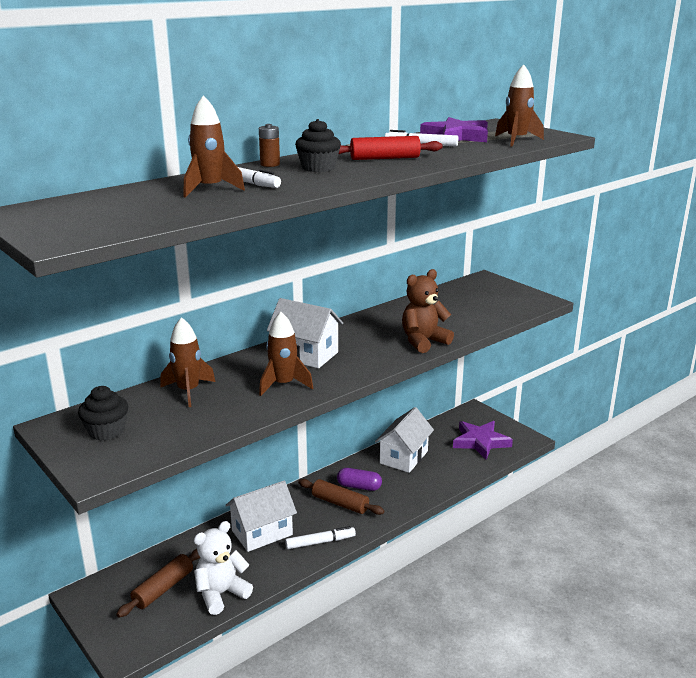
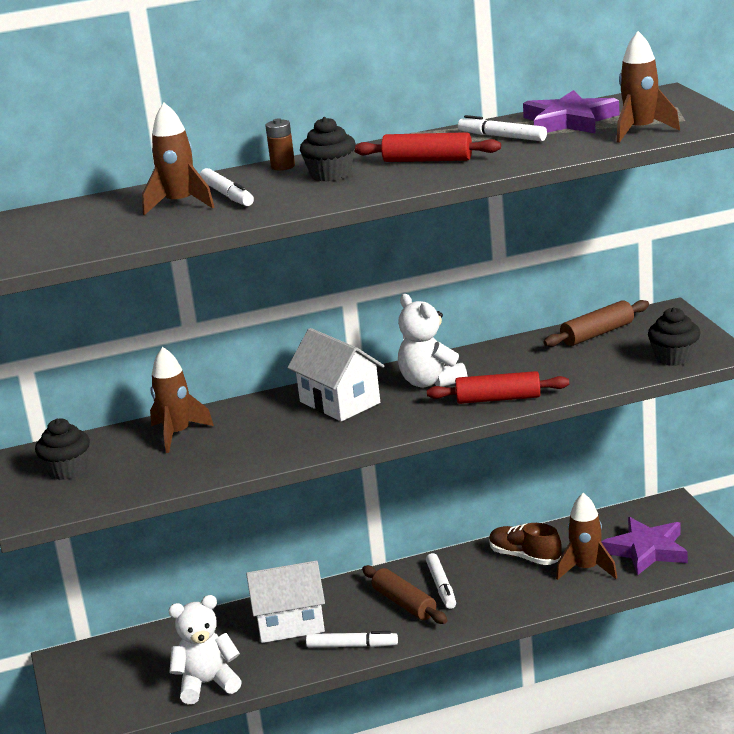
camera: 25 degrees right, 0 degrees up
brown rolling pin [117,549,201,617] -> brown rolling pin moved to [543,300,649,347]
brown rocket [259,312,313,396] -> brown rocket moved to [556,493,618,580]
purple capsule [337,468,382,491] -> white marker [426,553,456,609]
white house [375,407,434,473] -> brown shoe [489,523,562,565]
brown teddy bear [402,269,454,353] -> red rolling pin [427,371,569,404]
none -> white teddy bear [398,294,467,387]
none -> black cupcake [648,307,700,366]

